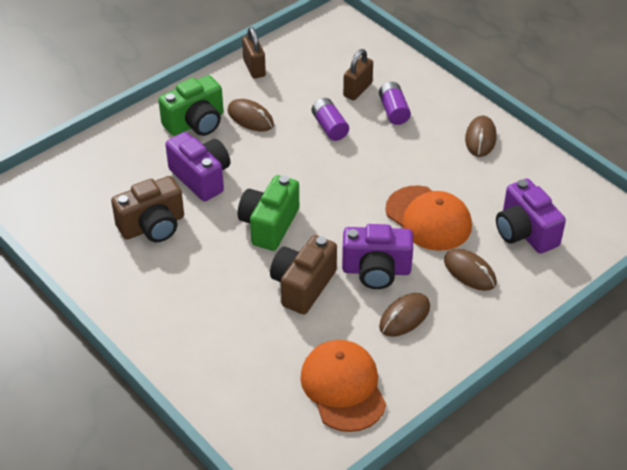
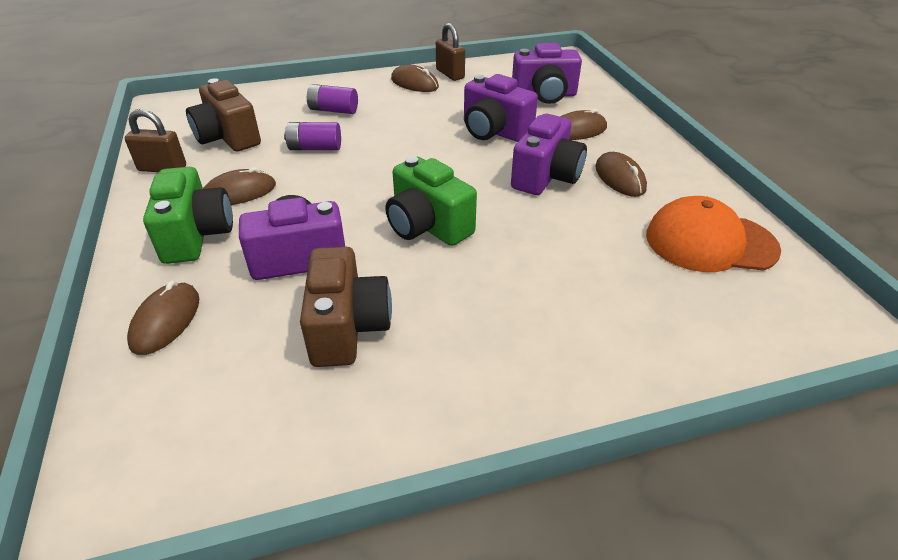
camera: 65 degrees left, 5 degrees down
brown camera [270,235,337,314] -> brown camera moved to [186,78,261,152]
brown padlock [343,49,373,100] -> brown padlock moved to [436,23,465,81]
orange cap [385,185,472,251] -> purple camera [464,74,538,142]
none -> brown mouse [127,281,199,355]

